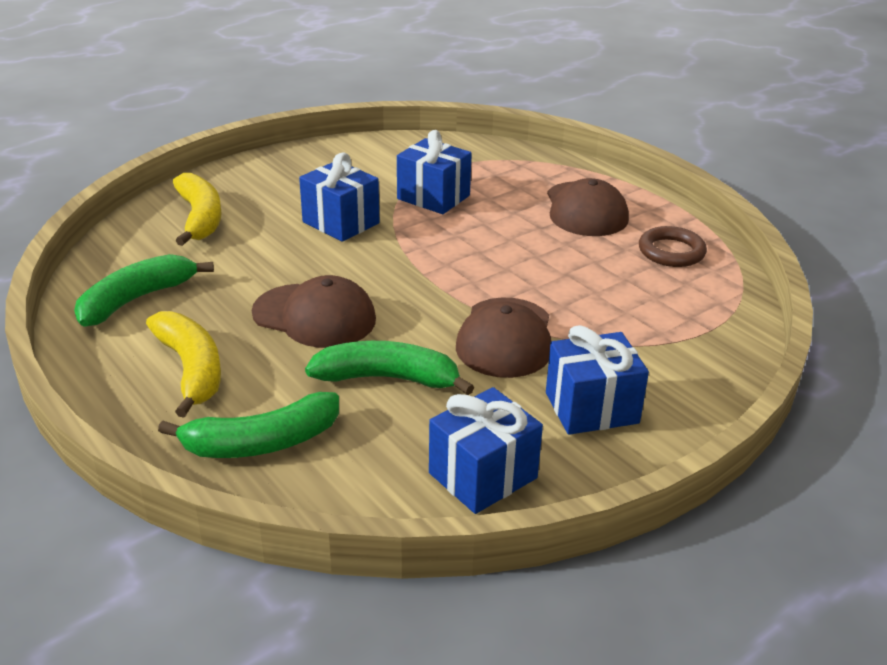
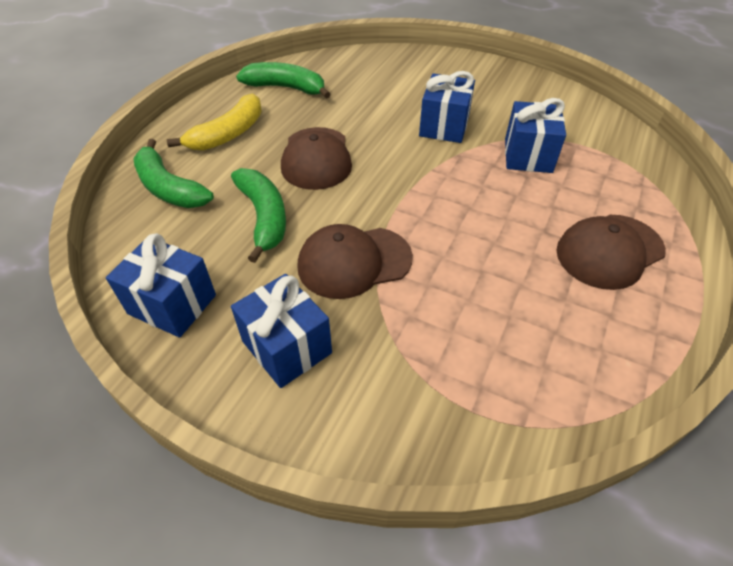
camera: 65 degrees right, 15 degrees up
yellow banana [173,173,222,246] -> none
brown ring [639,226,707,267] -> none

